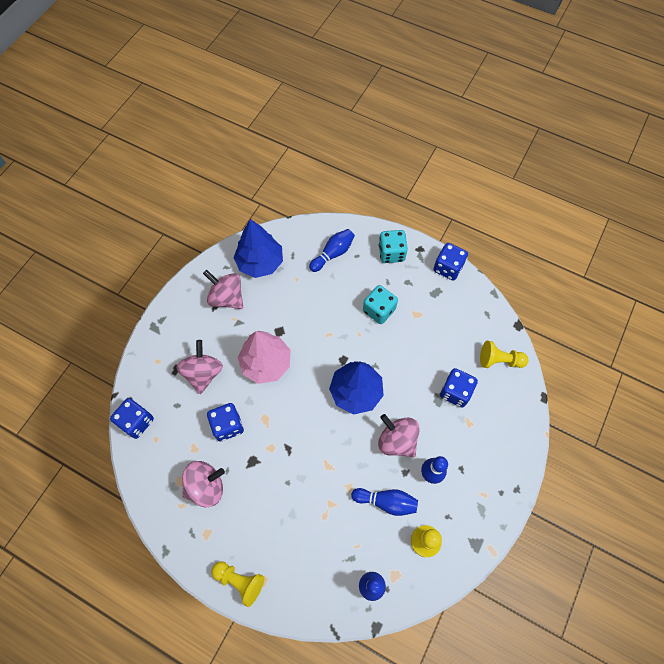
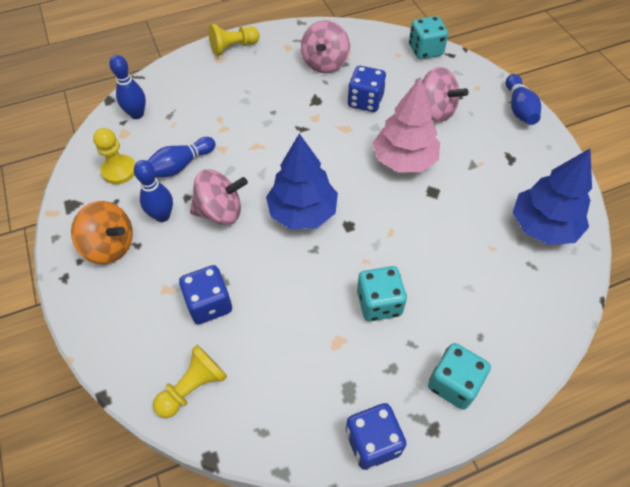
camera: 130 degrees right, 10 degrees down
blue dice [110,398,154,439] -> turquoise dice [409,16,448,60]
pink spinning top [203,270,243,309] -> none
blue bowling pin [309,229,355,272] -> blue bowling pin moved to [506,74,541,125]
none -> orange spinning top [71,201,133,264]

